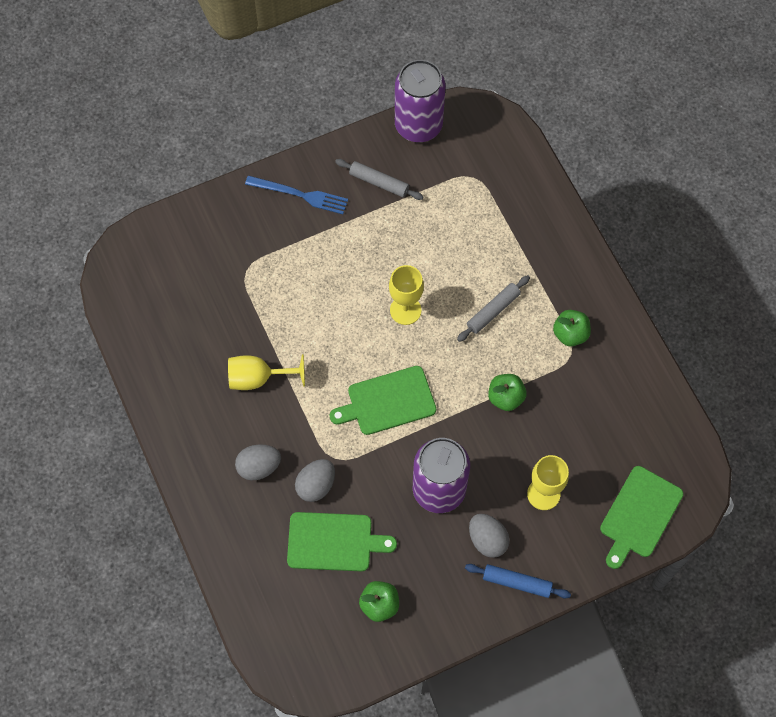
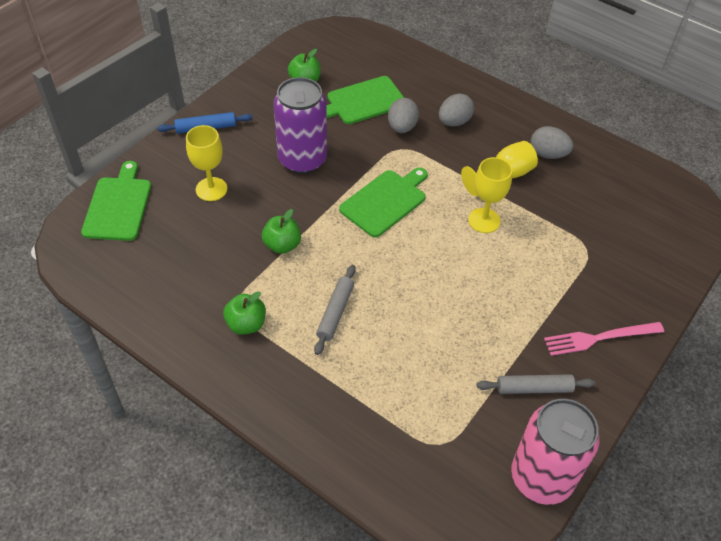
camera: 150 degrees right, 15 degrees down
blue fork [245,175,348,214] -> pink fork [544,322,664,356]
yellow goblet [389,265,424,325] -> yellow goblet moved to [468,157,512,233]
purple can [395,60,445,142] -> pink can [511,399,599,505]
grey egg [469,514,510,558] -> grey egg moved to [530,126,573,159]

